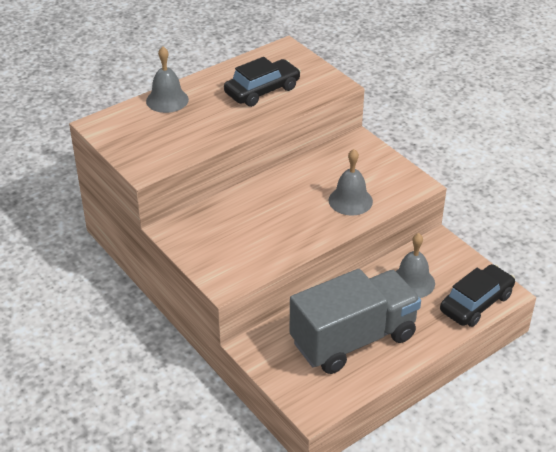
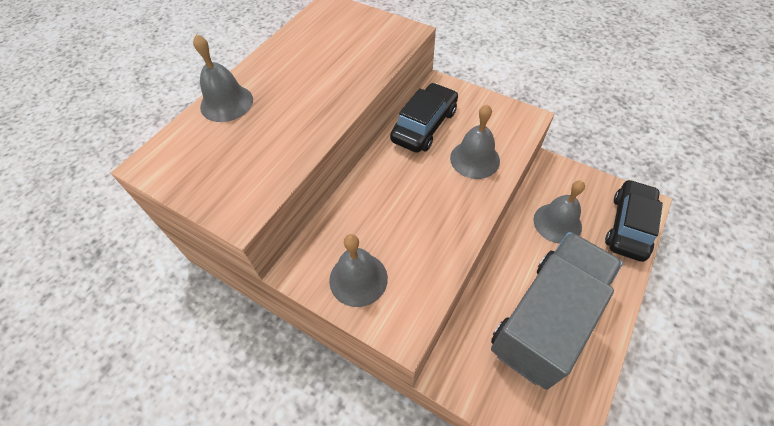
camera: 20 degrees left, 15 degrees up
black car [224,57,301,107] -> black car moved to [390,83,458,153]
none -> grey bell [329,234,388,307]

